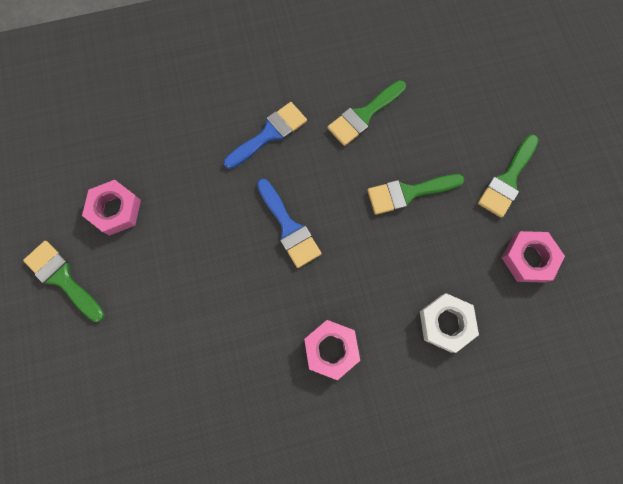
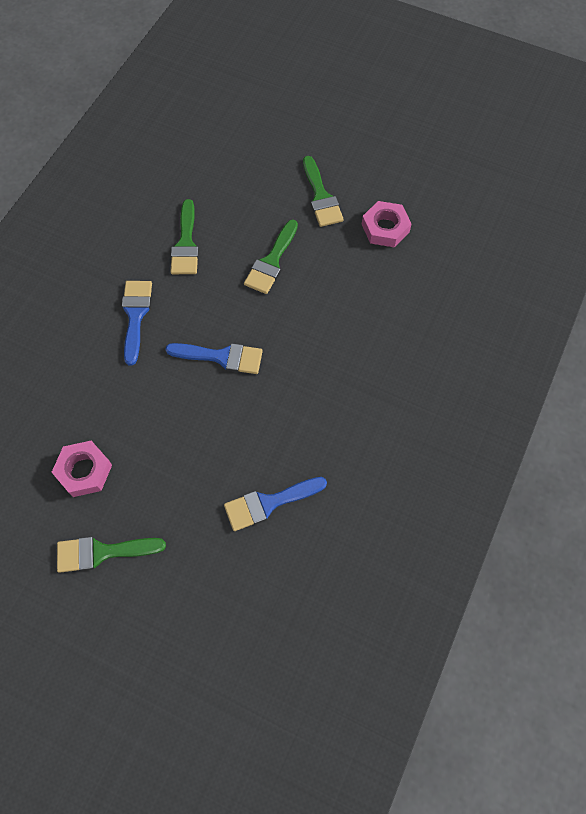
camera: 50 degrees left, 10 degrees down
pink nut [304,320,360,380] -> none
white nut [420,293,479,353] -> none
none -> blue brush [224,477,327,531]

